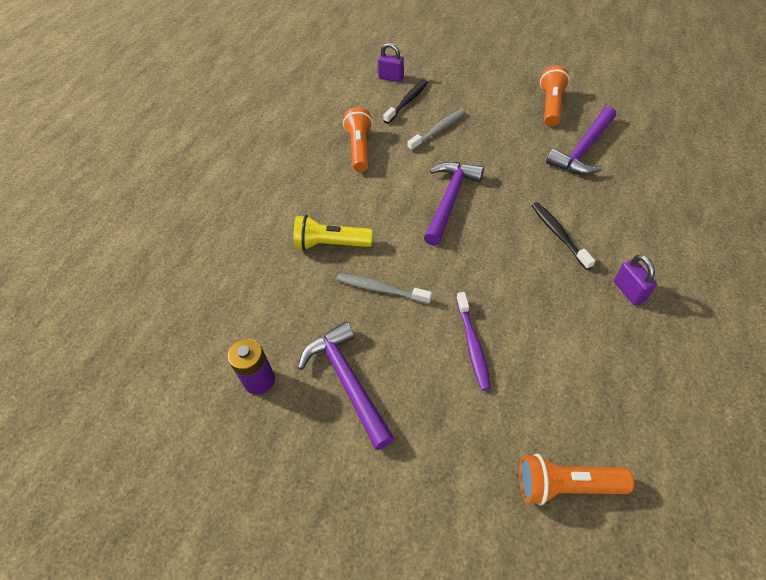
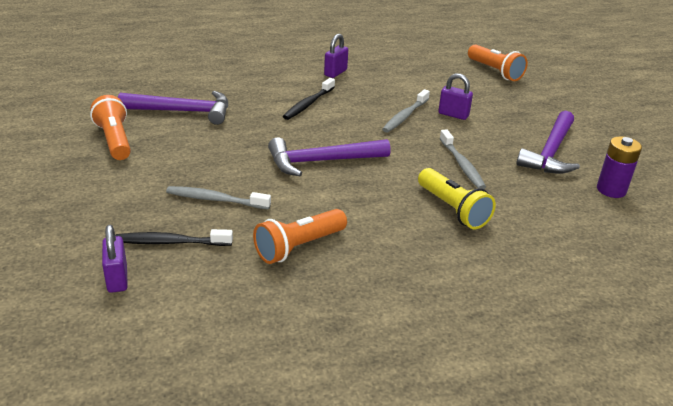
camera: 130 degrees left, 20 degrees down
purple toothbrush [456,292,491,391] -> purple padlock [438,73,473,120]
orange flashlight [540,65,570,126] -> orange flashlight turned 90 degrees clockwise [90,95,131,160]
none -> grey toothbrush [382,89,430,133]

